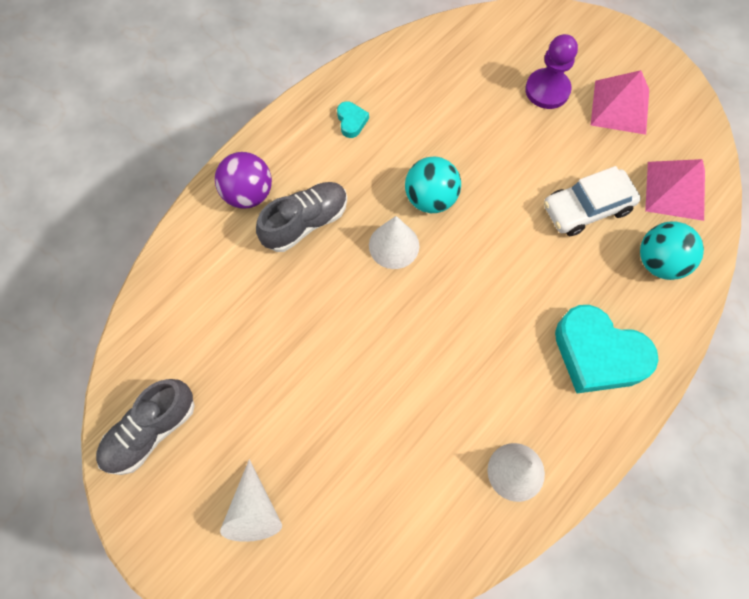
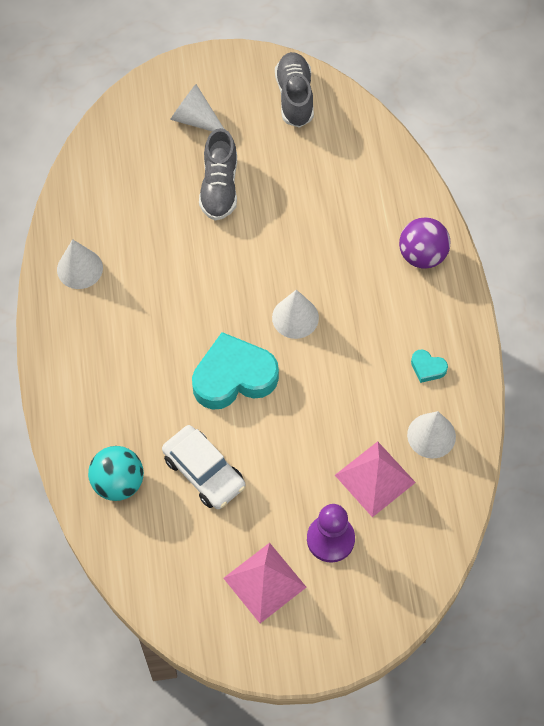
camera: 130 degrees right, 5 degrees down
grey shoe [256,182,347,252] -> grey shoe moved to [199,128,237,221]
turquoise ball [405,157,461,213] -> none
white car [544,166,641,236] -> white car turned 120 degrees clockwise [162,425,245,509]
turquoise heart [555,305,659,393] -> turquoise heart moved to [192,332,279,410]
pink pyramid [645,159,705,221] -> pink pyramid moved to [335,441,416,517]
none -> white cone [407,411,456,459]

